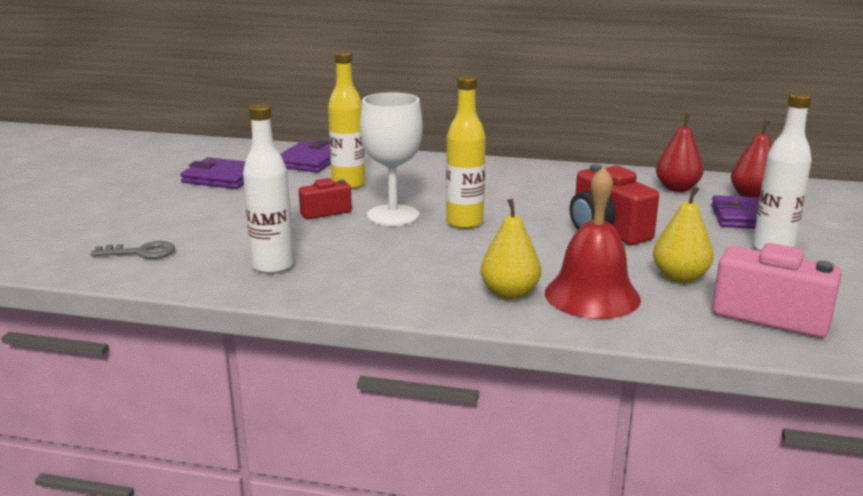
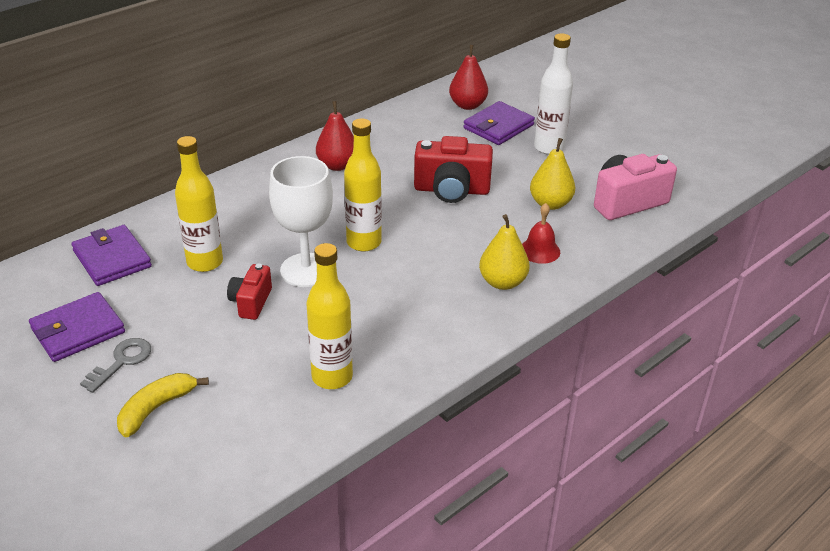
camera: 55 degrees left, 15 degrees up
grey key [91,241,175,259] -> grey key moved to [80,338,151,393]
white bottle [243,103,294,274] -> yellow bottle [307,243,353,389]
red bell [545,166,641,319] -> red bell [522,203,560,264], size x0.55
red pear [656,113,704,192] -> red pear moved to [316,101,354,171]
none -> yellow banana [117,373,209,437]

